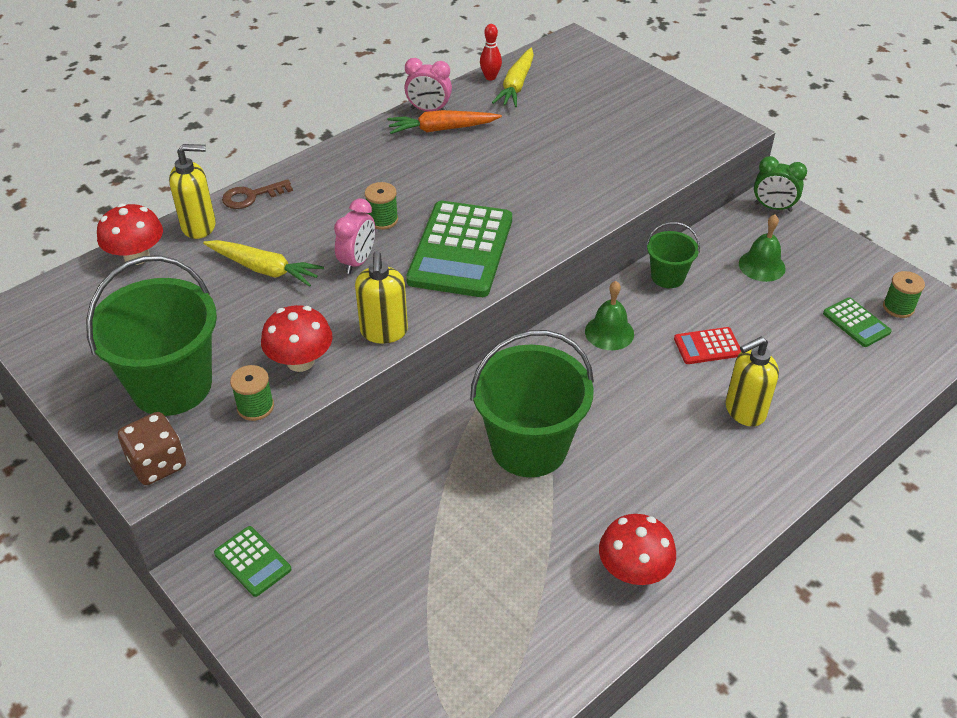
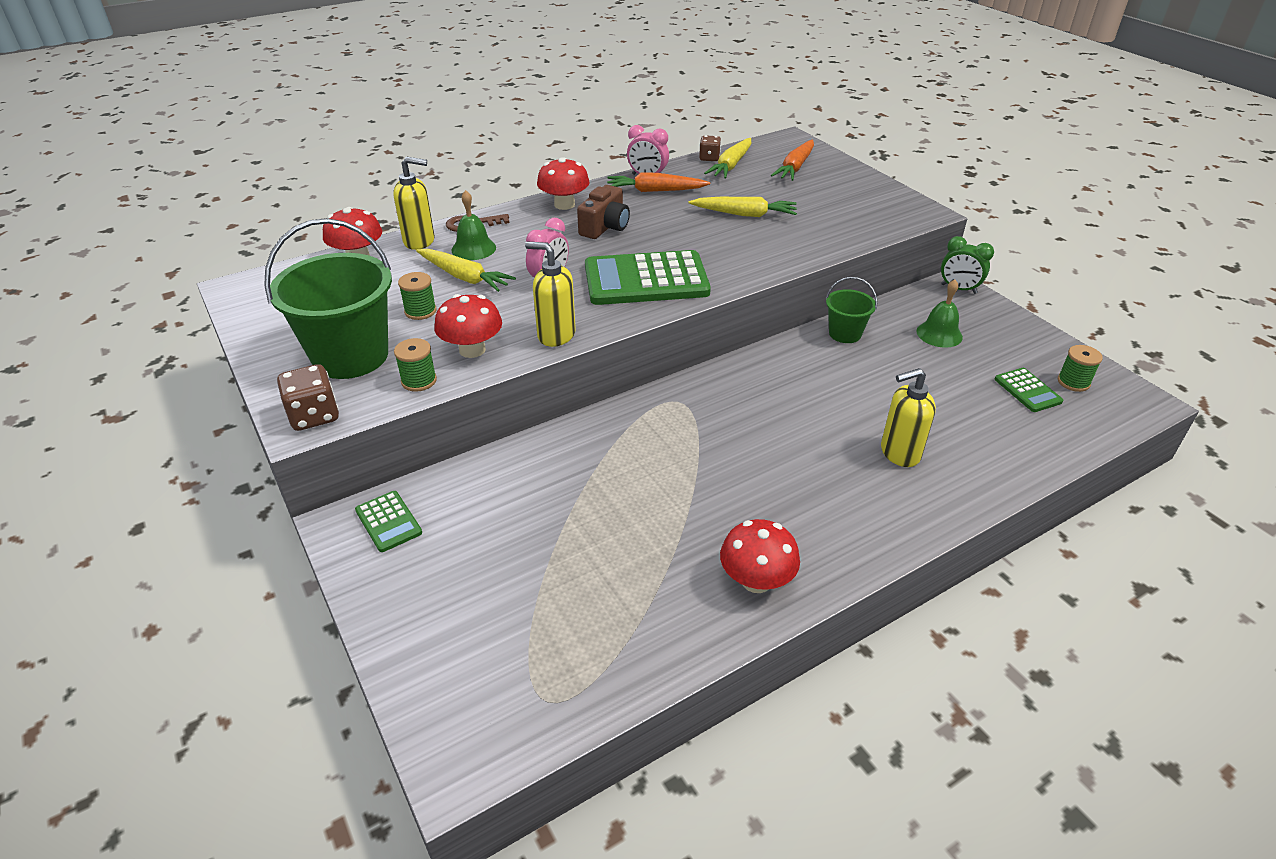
camera: 10 degrees right, 5 degrees down
yellow soap dispenser [355,251,408,344] -> yellow soap dispenser turned 105 degrees clockwise [525,241,576,347]
green spool [365,182,398,230] -> green spool moved to [398,272,437,320]
green calculator [406,201,512,297] -> green calculator turned 60 degrees clockwise [585,250,711,305]
green bucket [470,330,594,477] -> none
red bowling pin [480,24,502,80] -> brown dice [699,135,721,161]
green bell [585,281,634,350] -> green bell moved to [452,190,496,260]
red calculator [674,327,741,364] -> none
none -> red mushroom [537,157,590,210]
none -> brown camera [577,185,630,239]
none -> yellow carrot [689,197,797,217]
none -> orange carrot [771,140,814,181]

